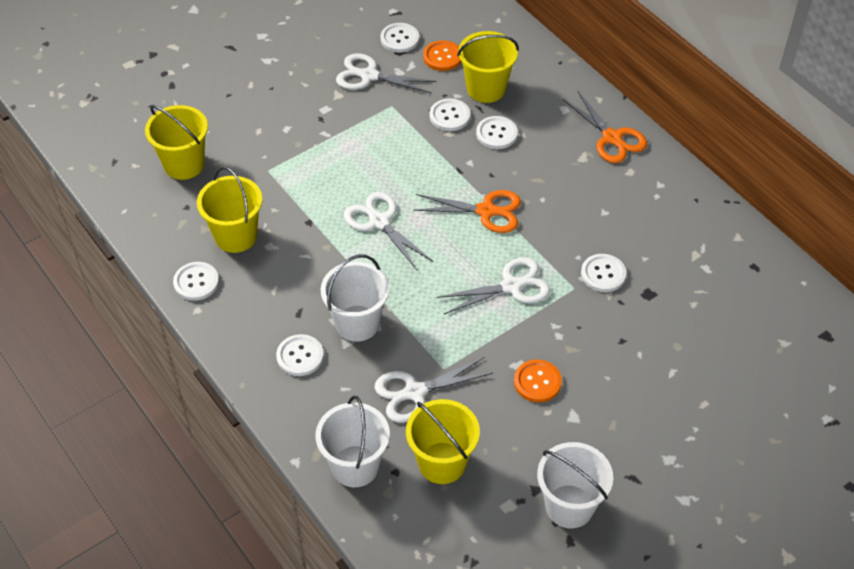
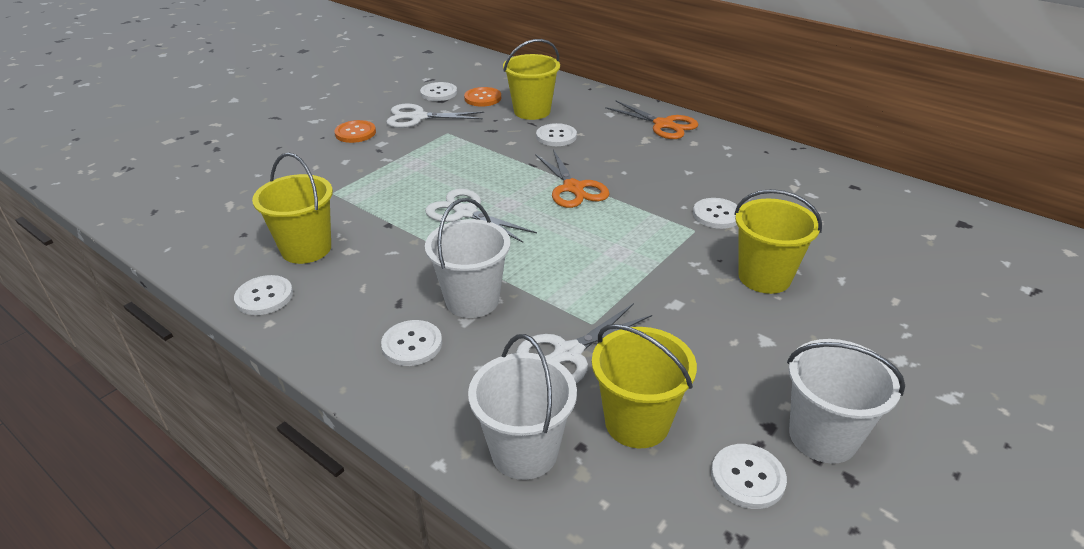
camera: 15 degrees left, 15 degrees down
yellow bucket [145,105,208,180] -> yellow bucket moved to [734,189,822,294]
orange scissors [413,190,521,233] -> orange scissors turned 75 degrees clockwise [535,150,609,208]
white button [430,99,470,131] -> white button moved to [711,444,787,509]
white scissors [437,258,550,314] -> none
orange button [514,359,562,402] -> orange button moved to [334,120,376,143]

